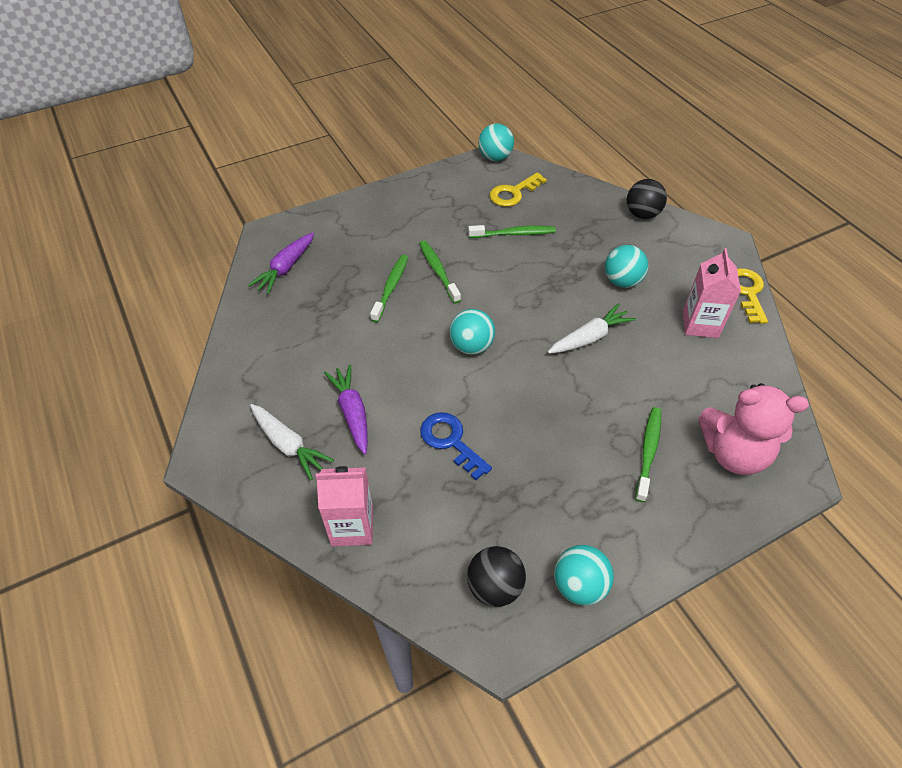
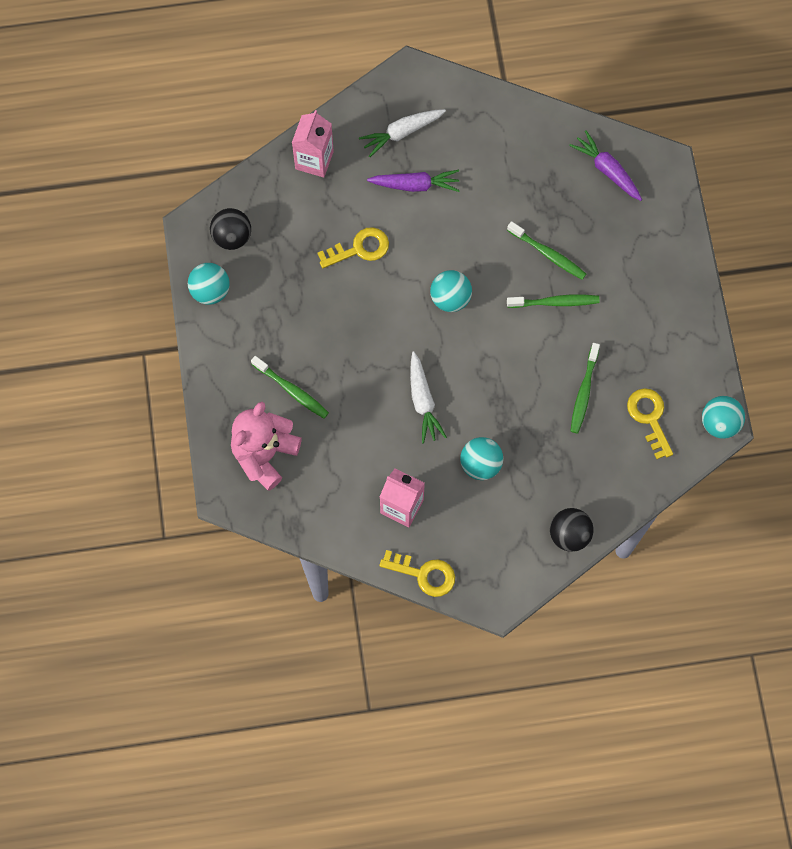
camera: 110 degrees right, 20 degrees up
blue key [420,412,492,480] -> yellow key [317,227,389,268]

